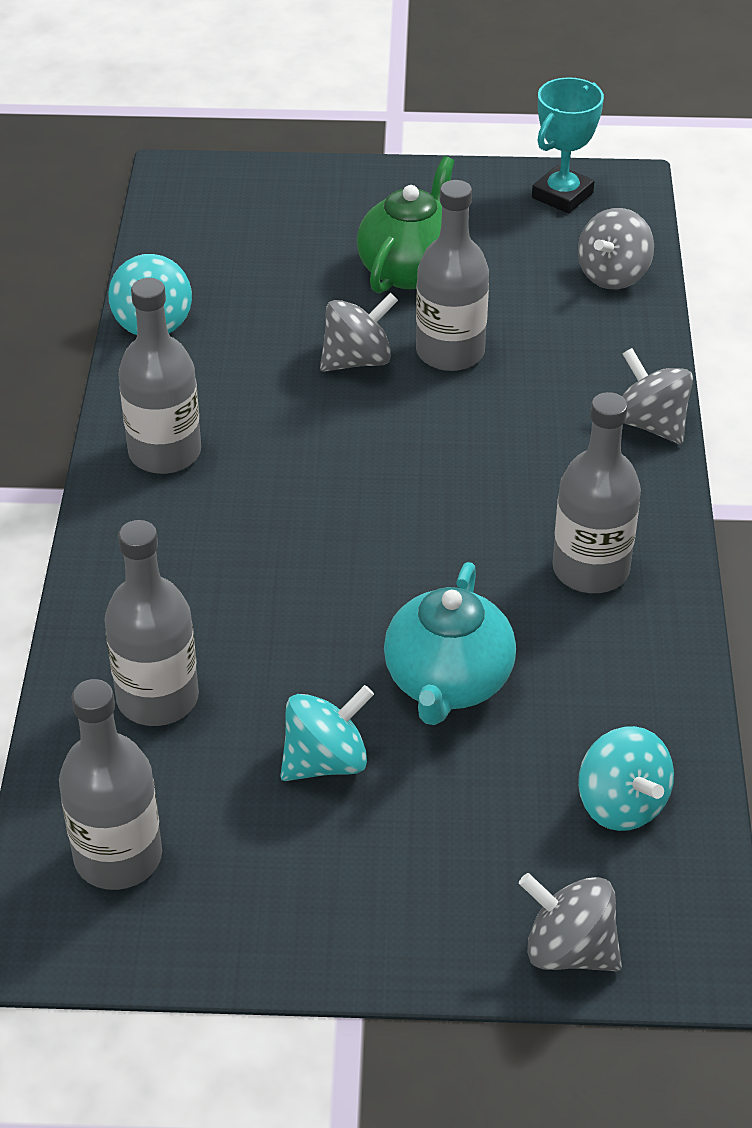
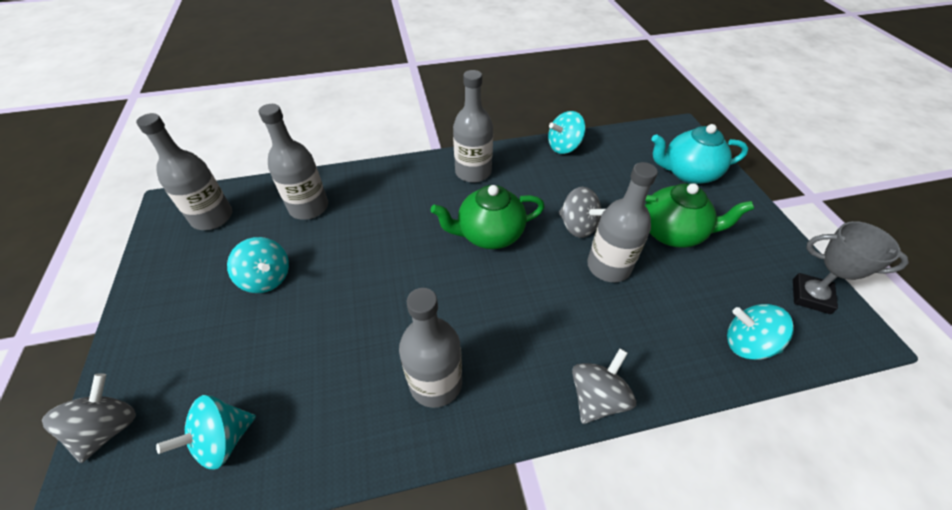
camera: 75 degrees right, 5 degrees up
turquoise teapot [384,562,516,725] -> turquoise teapot moved to [651,124,749,184]
turquoise trophy [532,77,604,213] -> grey trophy [793,221,909,314]
grey spinning top [578,208,654,289] -> turquoise spinning top [727,304,794,360]
none -> green teapot [431,185,545,249]

